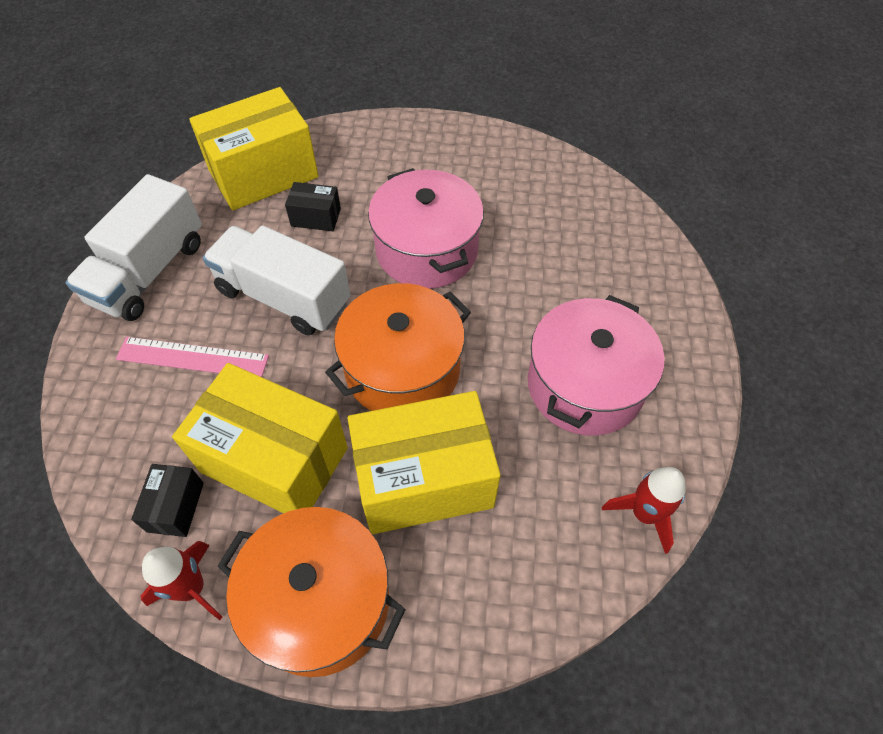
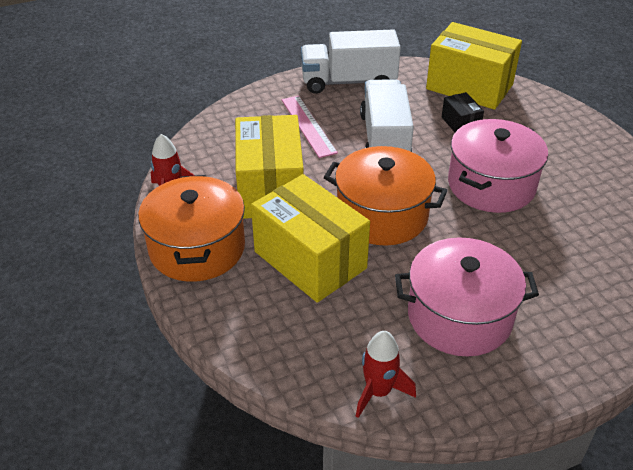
camera: 60 degrees right, 15 degrees down
black box [131,464,204,537] -> none

